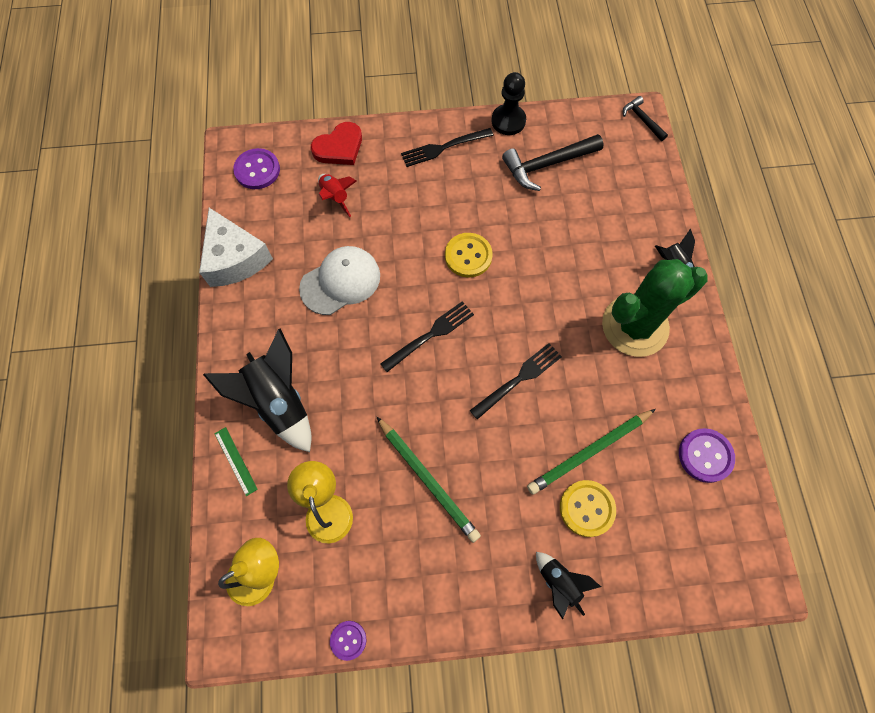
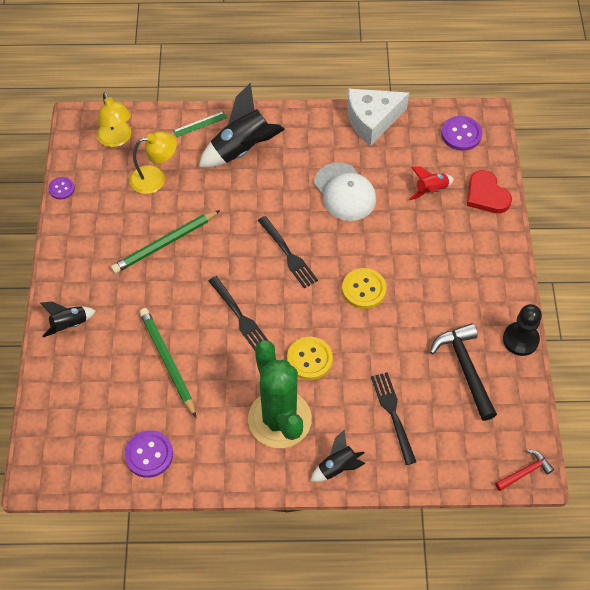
camera: 95 degrees right, 10 degrees down
black fork [401,128,494,167] -> black fork moved to [371,372,416,465]
yellow button [560,480,616,537] -> yellow button moved to [287,337,333,380]
black hammer [623,96,668,141] -> red hammer [495,450,554,491]

